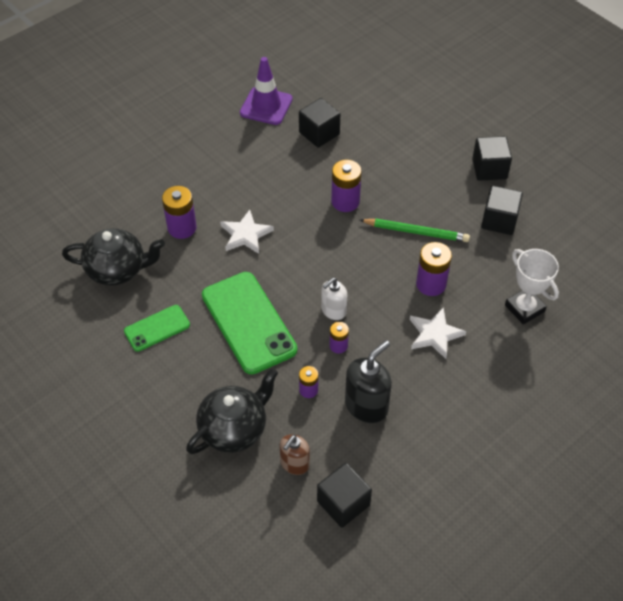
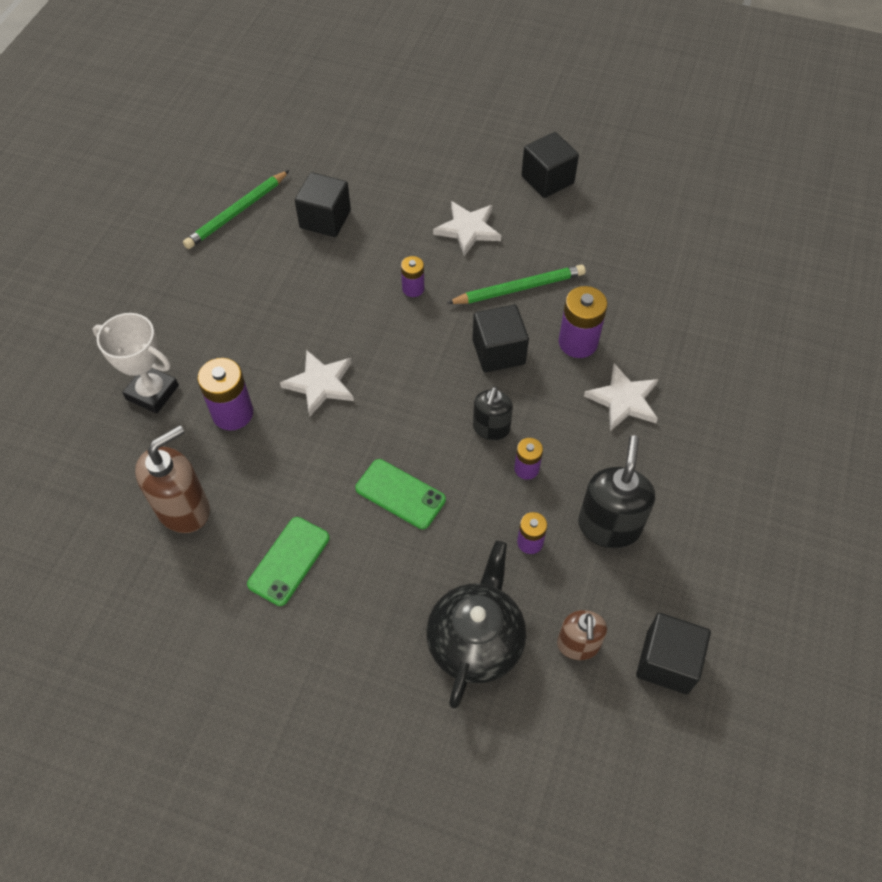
camera: 30 degrees left, 5 degrees up
black teapot [62,228,165,286] -> brown soap dispenser [135,425,210,533]
green phone [202,272,297,375] -> green phone [355,459,446,529], size x0.54
purple traffic cone [240,57,293,125] -> green pencil [183,170,289,249]
white soap dispenser [321,278,347,320] -> black soap dispenser [473,387,513,440]
purple battery [331,160,362,212] -> purple battery [401,256,424,297], size x0.59
black cube [481,186,523,235] -> black cube moved to [472,305,529,373]
white trophy [505,249,559,324] -> white trophy moved to [93,313,179,414]
none -> white star [433,201,501,256]

